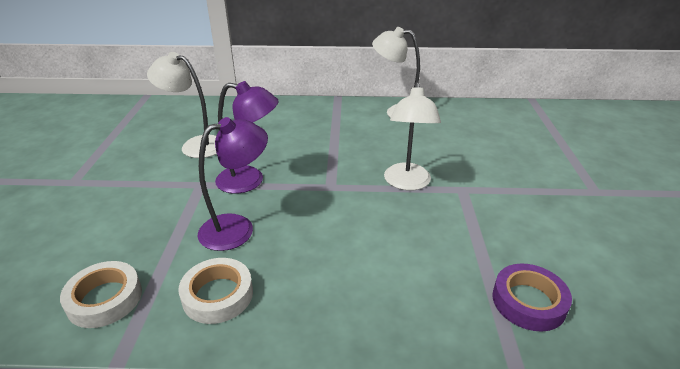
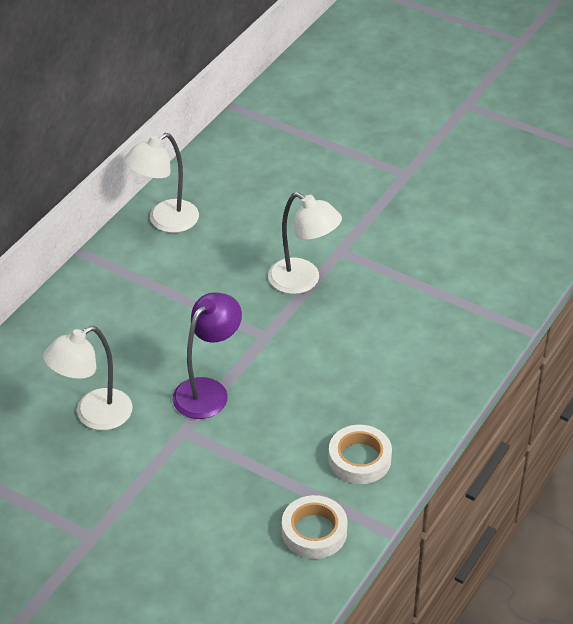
camera: 60 degrees left, 10 degrees up
purple lamp [198,117,268,251] -> none
purple tape [493,264,572,332] -> none

